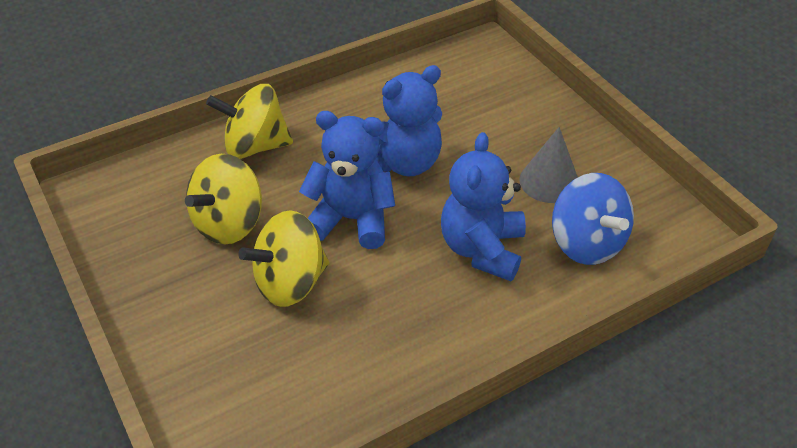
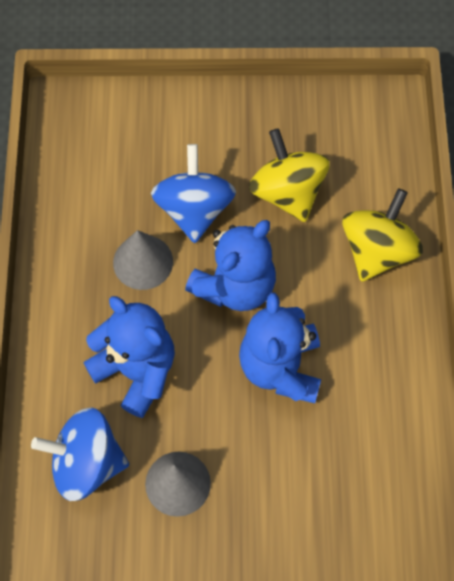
camera: 120 degrees right, 20 degrees up
yellow spinning top [238,210,329,307] -> blue spinning top [151,144,236,243]
none -> grey cone [113,230,173,290]

